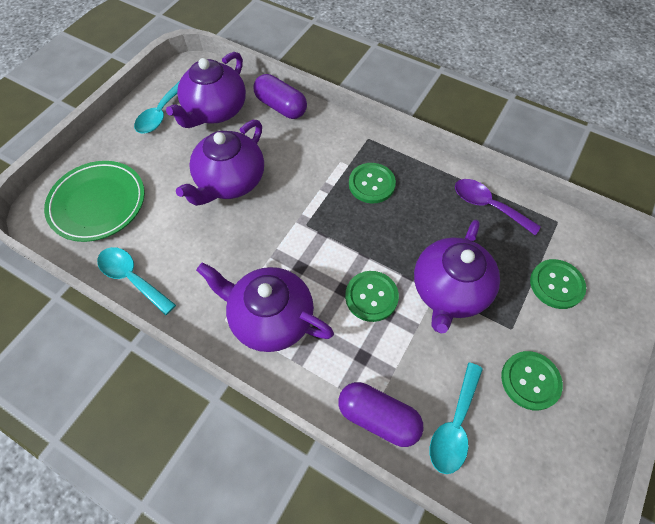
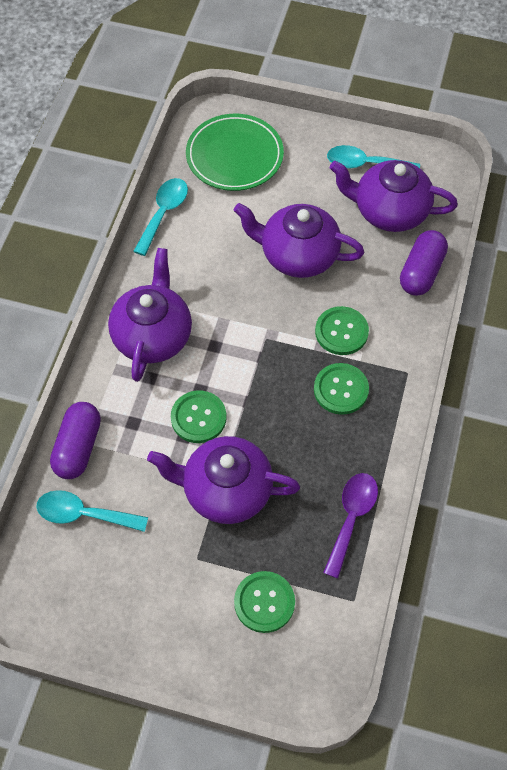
camera: 75 degrees right, 0 degrees up
green button [501,351,563,410] -> green button moved to [315,306,369,355]

